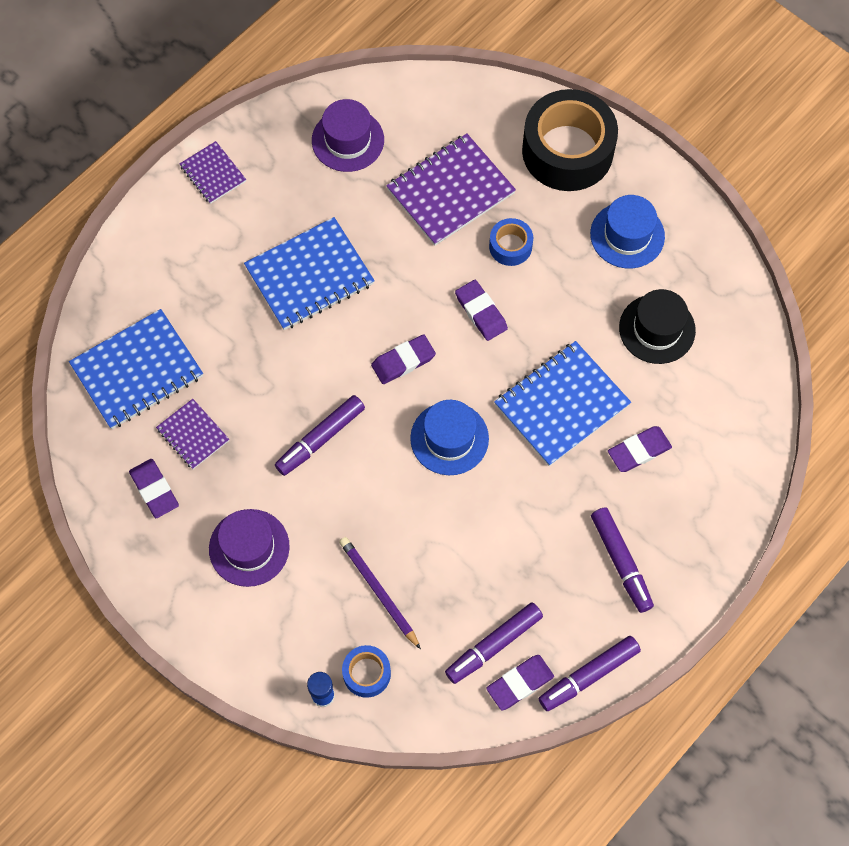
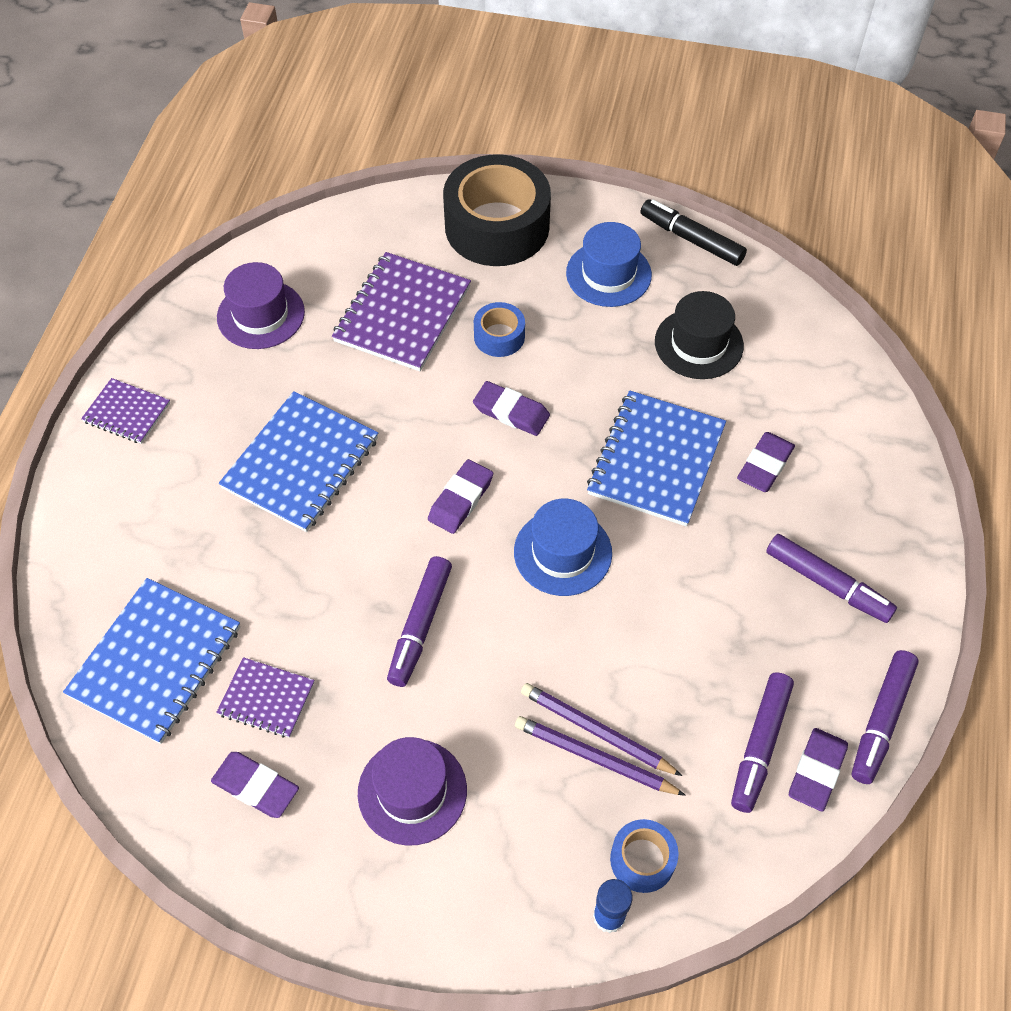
camera: 30 degrees left, 10 degrees down
none -> purple pencil [521,683,682,776]
none -> black marker [640,199,747,266]

